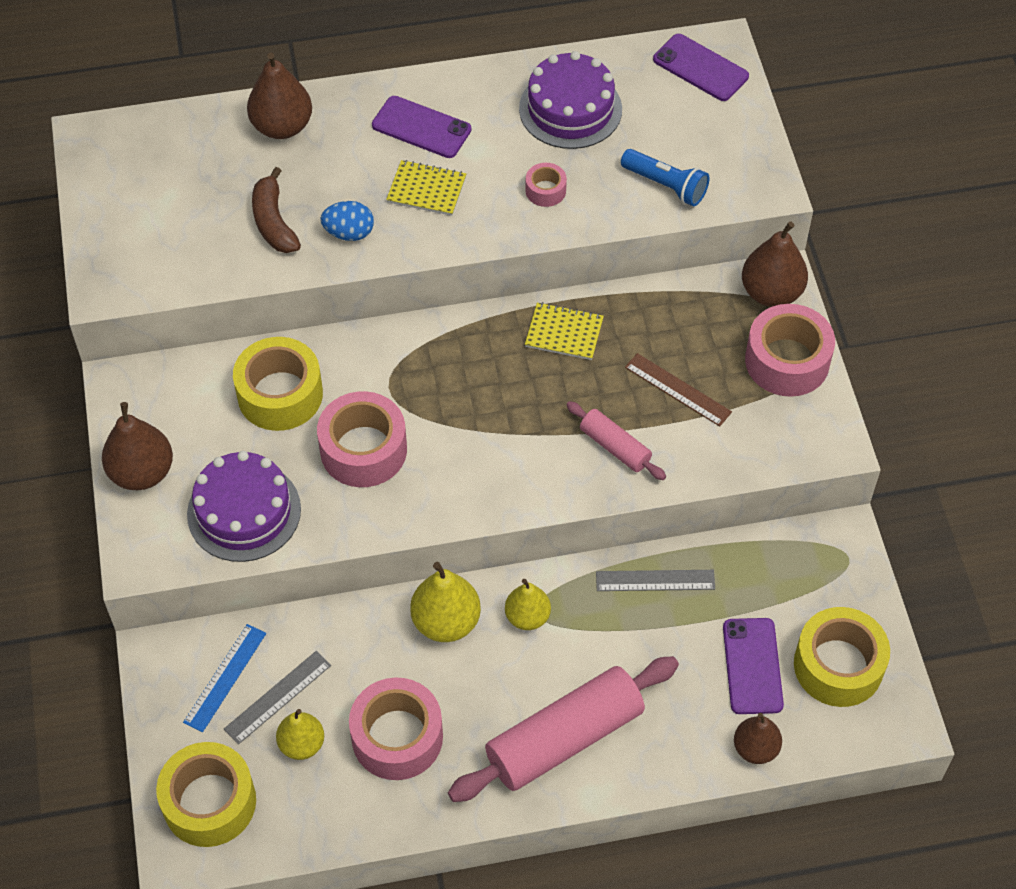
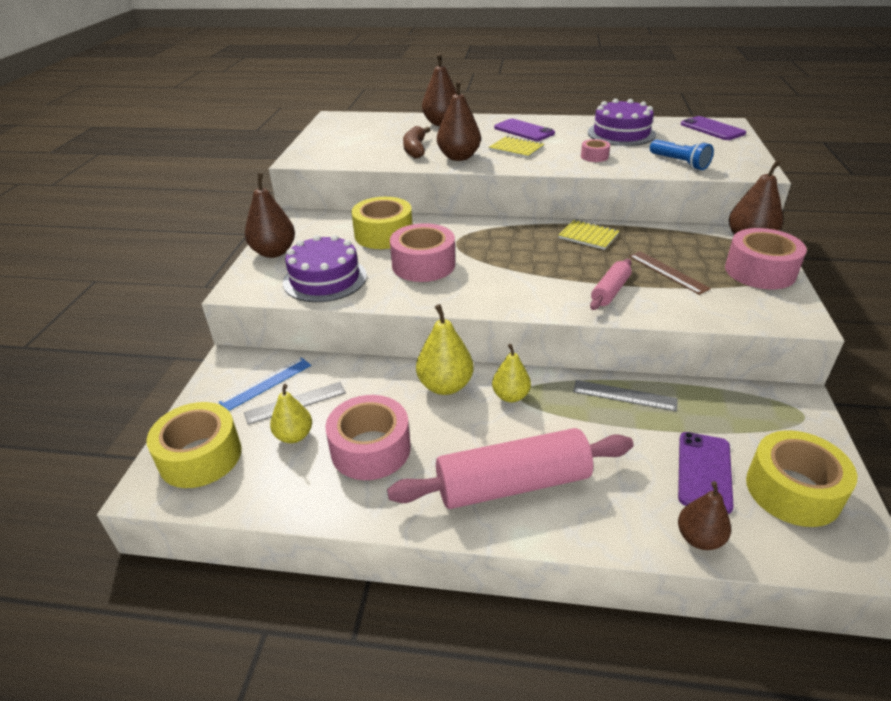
camera: 20 degrees right, 20 degrees down
blue egg [321,201,374,241] -> brown pear [437,80,481,161]
pink rolling pin [567,401,666,480] -> pink rolling pin turned 60 degrees clockwise [590,259,632,310]

